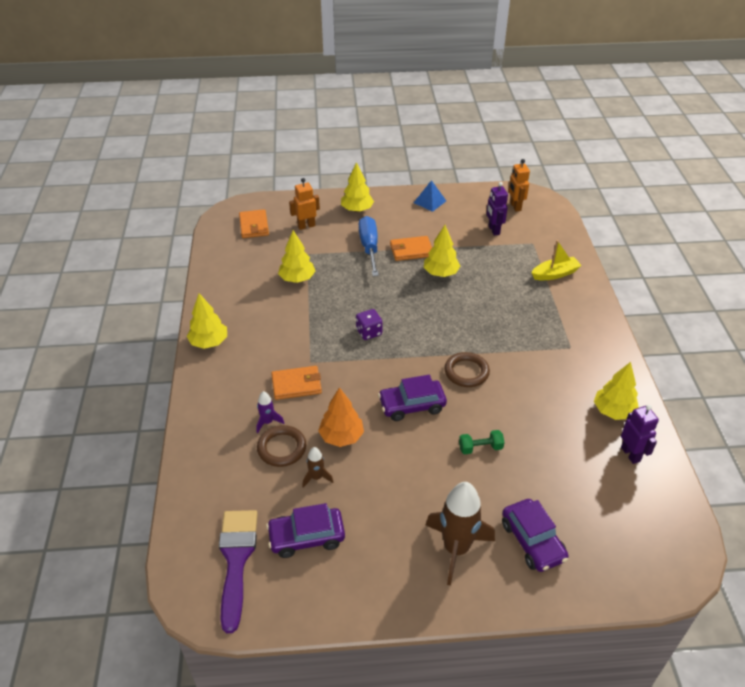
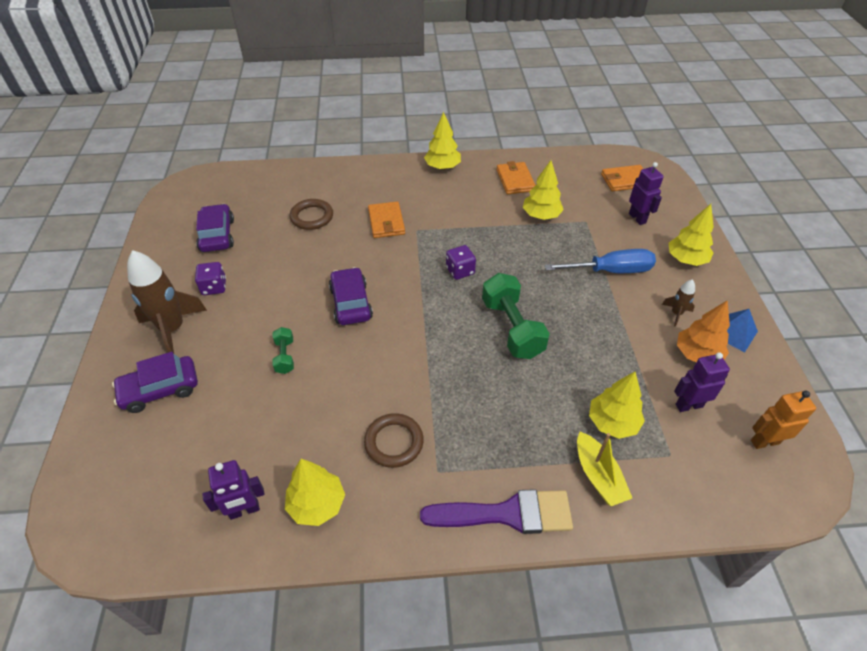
camera: 90 degrees right, 5 degrees up
purple brush [219,510,258,633] -> purple brush moved to [420,489,573,534]
purple rocket [256,391,284,433] -> none
orange robot [289,178,320,230] -> purple robot [629,162,664,225]
brown rocket [302,447,333,488] -> brown rocket moved to [662,279,695,327]
orange tree [318,387,364,447] -> orange tree moved to [677,300,730,362]
orange wallet [390,236,432,261] -> orange wallet moved to [497,161,535,194]
yellow tree [424,225,460,277] -> yellow tree moved to [589,371,645,439]
brown ring [444,352,490,387] -> brown ring moved to [364,413,424,468]
none -> purple dice [195,262,226,295]
none -> green dumbbell [482,273,550,359]

